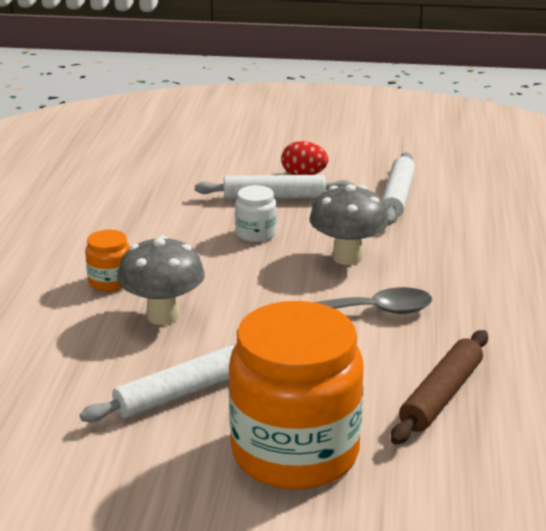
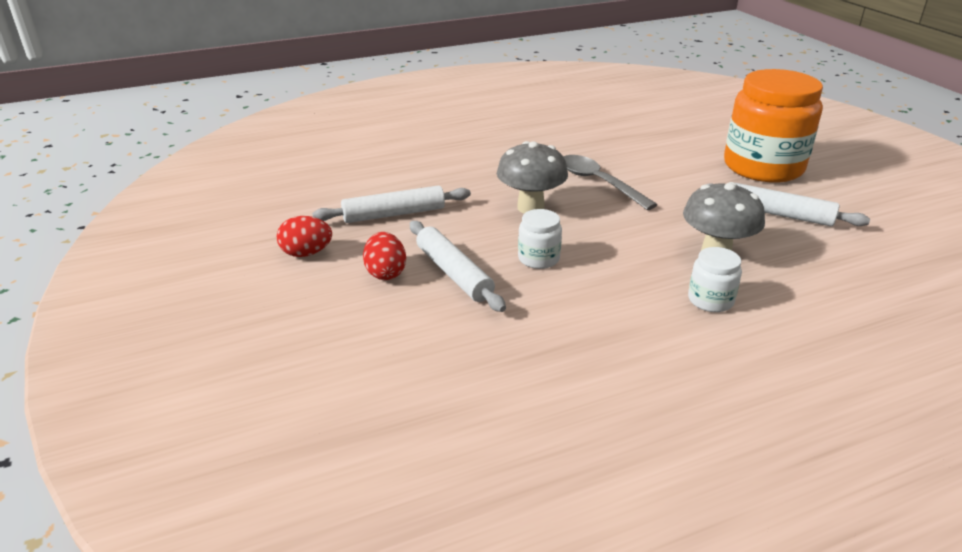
camera: 120 degrees left, 5 degrees up
orange jar [85,230,130,291] -> white jar [688,247,742,312]
brown rolling pin [391,330,488,444] -> none
none -> red egg [277,216,332,257]

